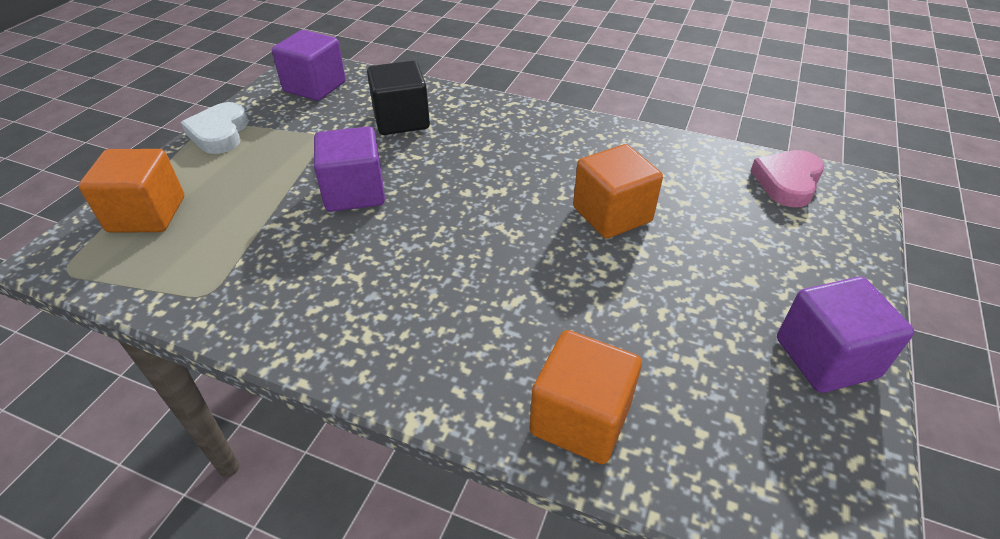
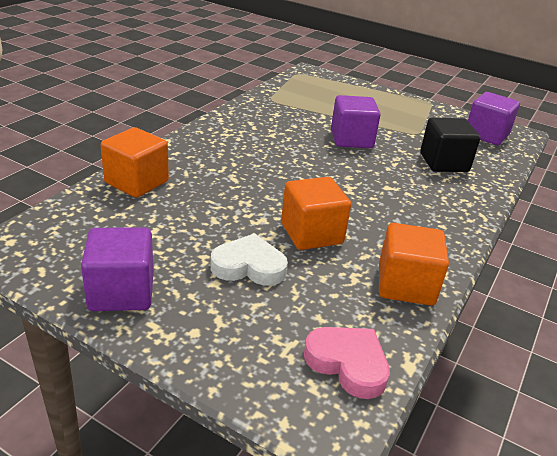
camera: 95 degrees right, 10 degrees down
orange cube [78,149,184,232] -> orange cube moved to [379,223,449,306]
white heart [181,102,248,154] -> white heart moved to [211,233,288,285]

